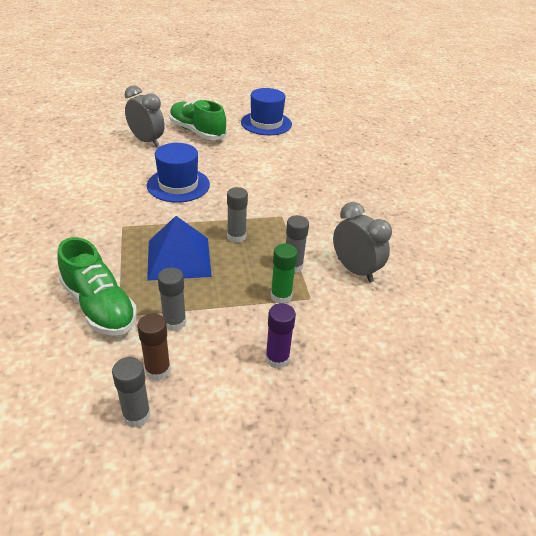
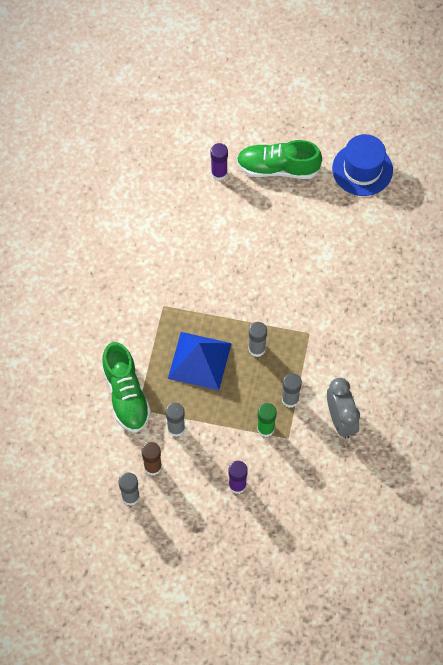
camera: 25 degrees right, 25 degrees up
grey clock [125,85,165,147] -> purple glue stick [211,143,228,181]
blue hat [147,143,210,203] -> none
green shoe [169,100,227,140] -> green shoe turned 60 degrees counterclockwise [237,140,322,179]

